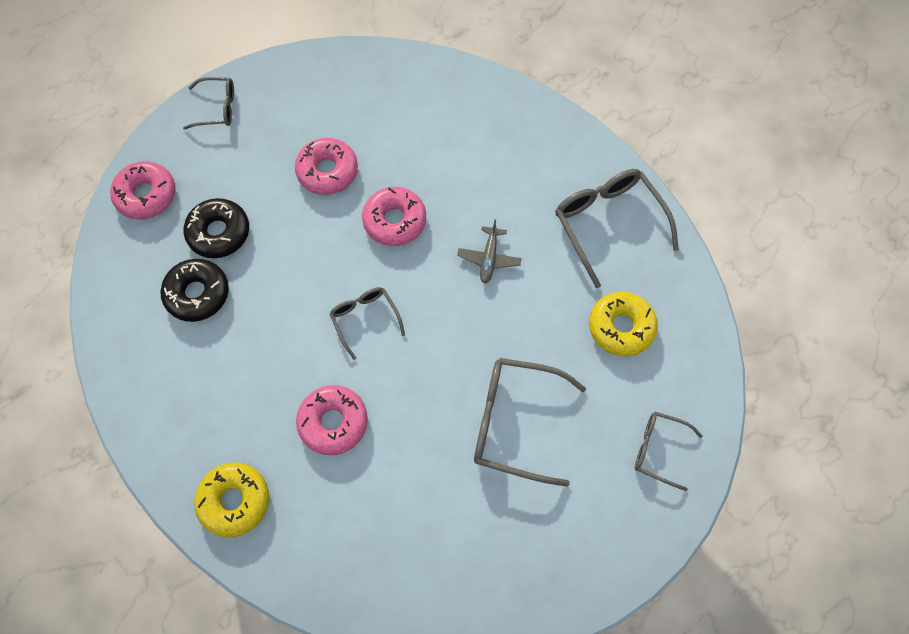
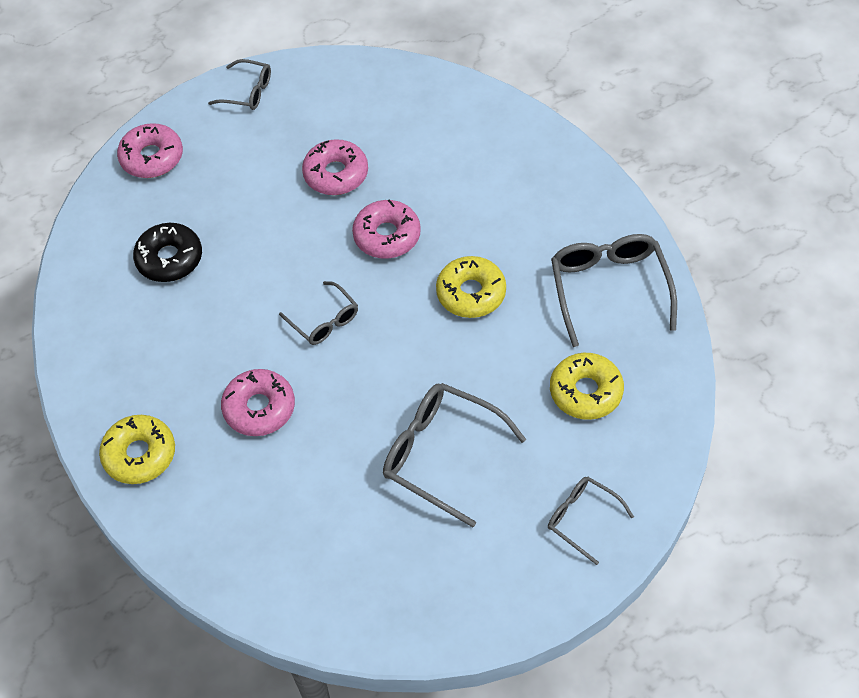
camera: 20 degrees right, 10 degrees down
black donut [184,198,249,258] -> none
grey glasses [330,287,405,360] -> grey glasses turned 150 degrees clockwise [279,281,358,345]
grey plane [457,220,521,284] -> yellow donut [436,256,506,318]

